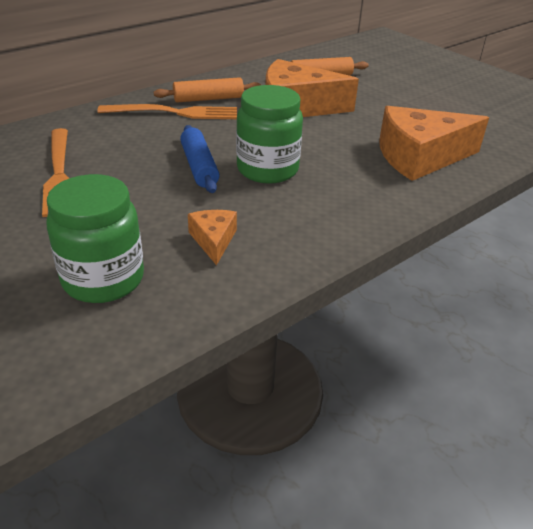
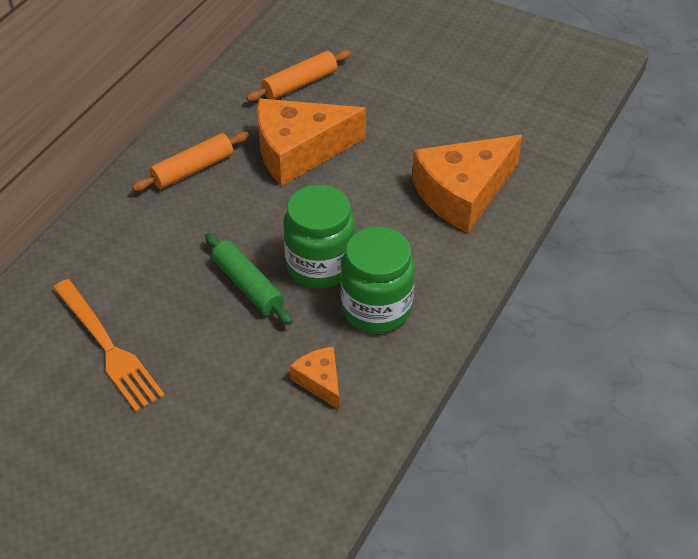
camera: 20 degrees left, 10 degrees up
green jar [47,174,144,303] -> green jar moved to [341,226,415,333]
orange fork [97,104,237,119] -> none
blue rolling pin [180,125,220,193] -> green rolling pin [205,233,293,325]

